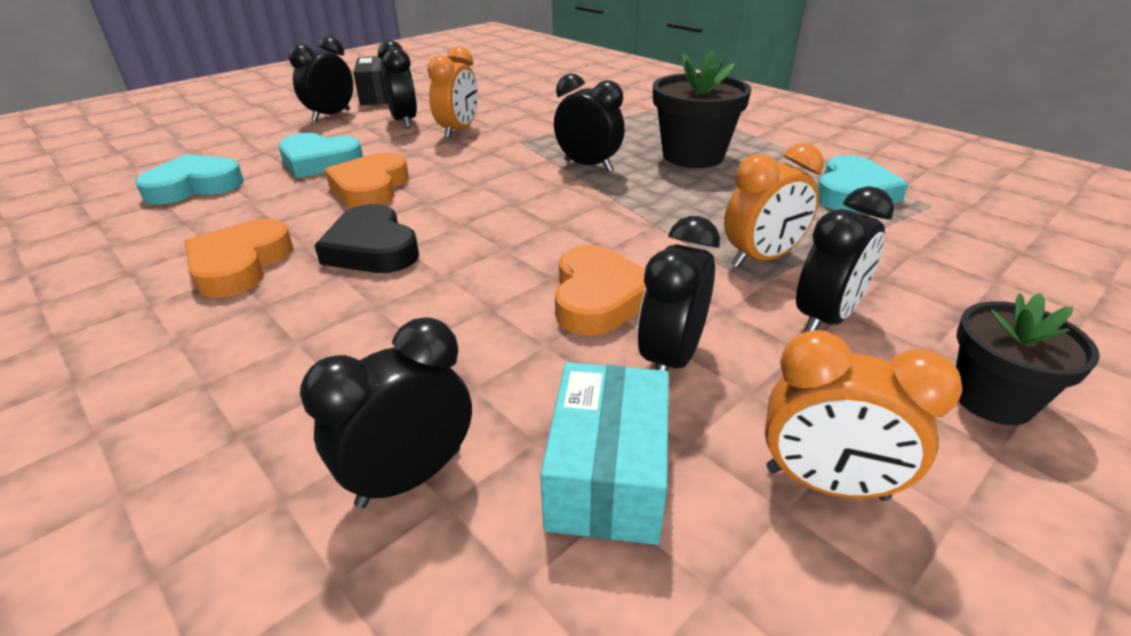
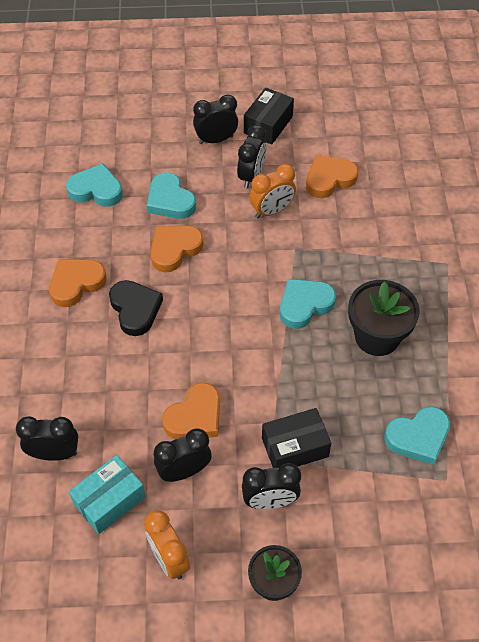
camera: 40 degrees right, 20 degrees up
black heart [314,204,419,273] -> black heart turned 150 degrees clockwise [109,280,163,336]
black clock [554,73,625,172] -> turquoise heart [280,279,336,329]
orange clock [724,143,824,268] -> black box [262,408,331,468]
none -> orange heart [306,155,358,198]

